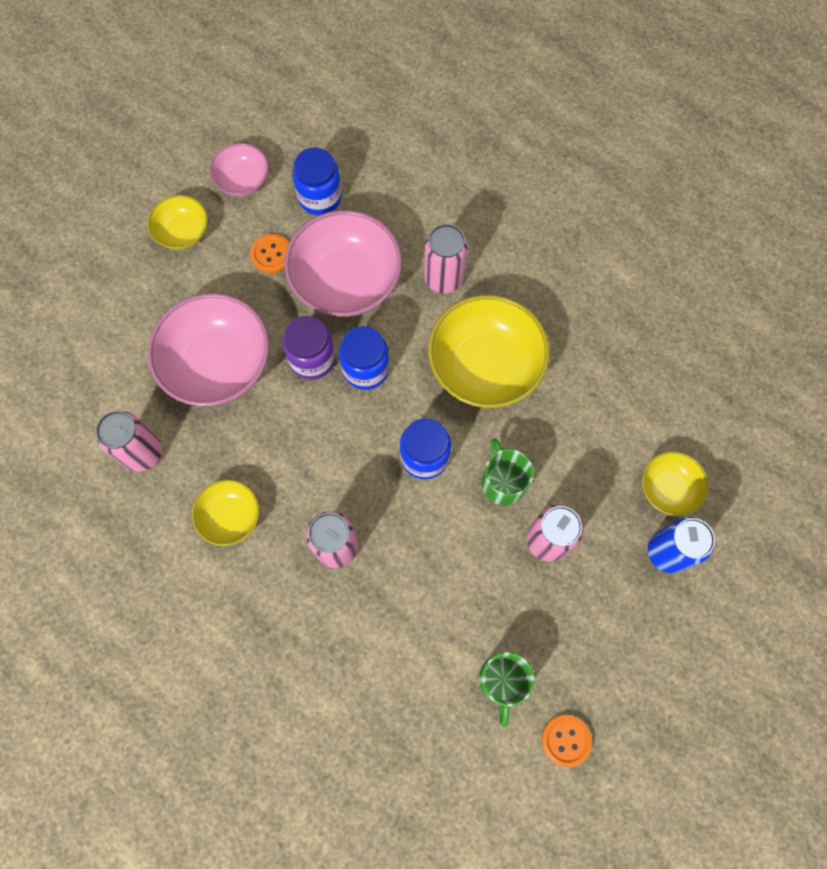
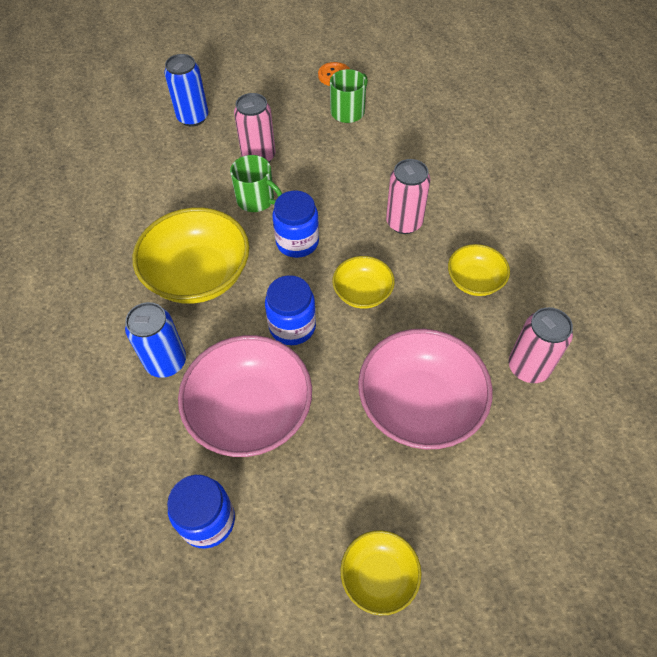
camera: 145 degrees left, 15 degrees down
pink bowl [209,143,269,196] -> none
orange button [250,234,289,273] -> none
purple jar [283,316,336,380] -> none
pink can [424,224,468,293] -> blue can [125,302,186,378]
green mug [482,438,534,505] -> green mug turned 75 degrees counterclockwise [230,155,282,212]
yellow bowl [642,451,709,516] -> yellow bowl moved to [332,256,395,309]

